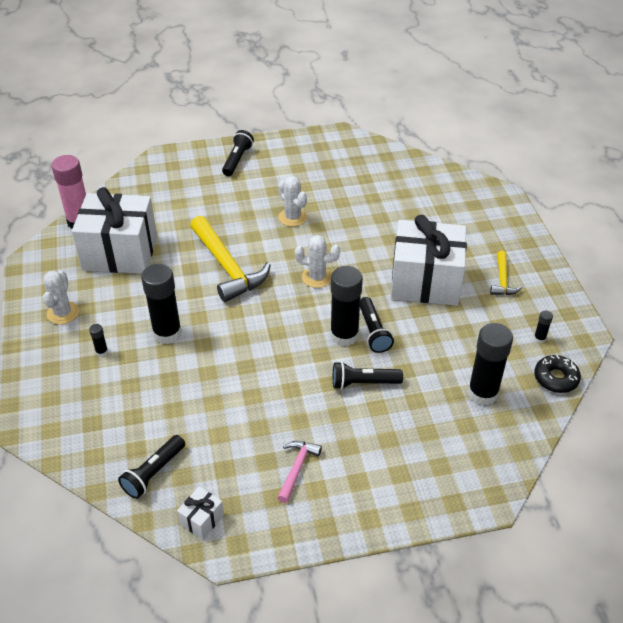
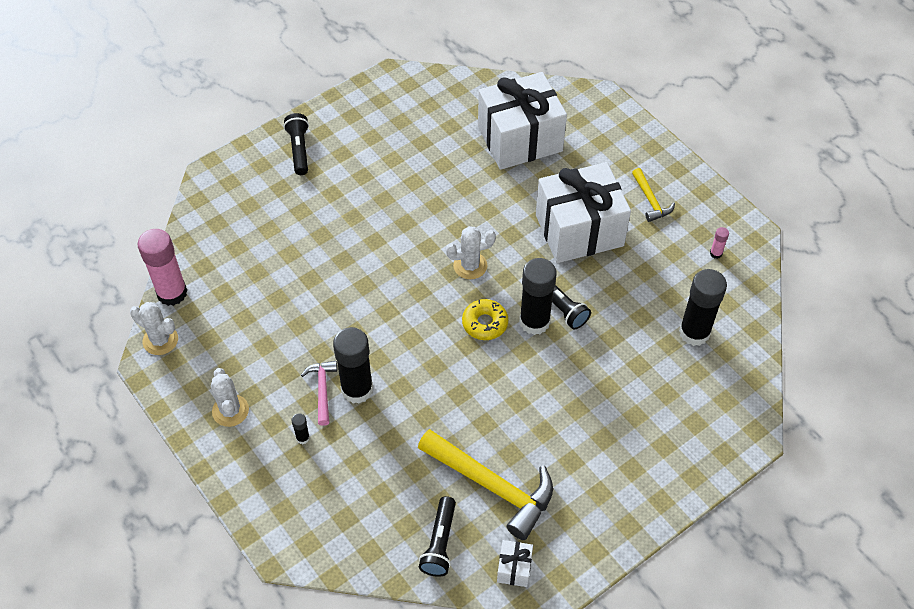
camera: 25 degrees left, 10 degrees up
white gift [72,187,157,274] -> white gift moved to [478,72,567,170]
yellow hammer [190,216,271,302] -> yellow hammer moved to [418,429,553,540]
pink hammer [277,441,322,503] -> pink hammer moved to [301,361,337,426]
white cactus [278,176,307,227] -> white cactus moved to [130,302,178,355]
black flashlight [333,362,403,390] -> none
black glue stick [534,310,553,343] -> pink glue stick [710,227,729,259]
black donut [534,354,581,393] -> none
none -> yellow donut [462,299,508,340]

